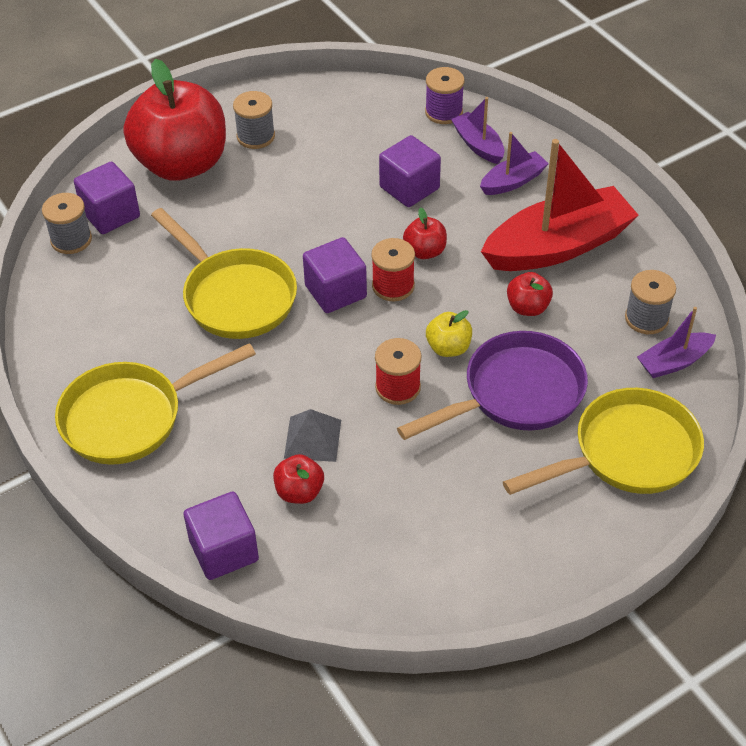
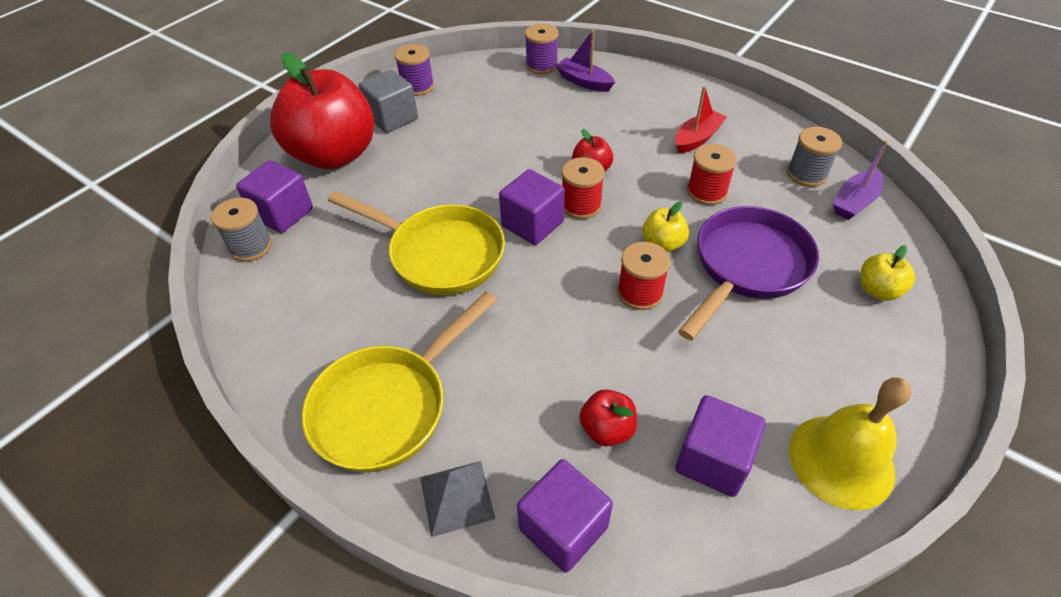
camera: 20 degrees left, 0 degrees up
grey spool [233,91,275,149] -> grey cube [359,70,418,133]
grey pyramid [284,409,341,462] -> grey pyramid moved to [420,461,495,537]
purple cube [379,135,441,207] -> purple cube moved to [675,395,766,497]
purple boat [480,132,549,195] -> none
red boat [481,139,639,271] -> red boat [675,86,727,153], size x0.49
yellow pan [503,388,704,495] -> yellow apple [860,245,915,301]
red apple [507,272,553,316] -> red spool [687,144,737,205]
none -> purple spool [395,44,434,96]
none -> yellow bell [789,378,912,510]

